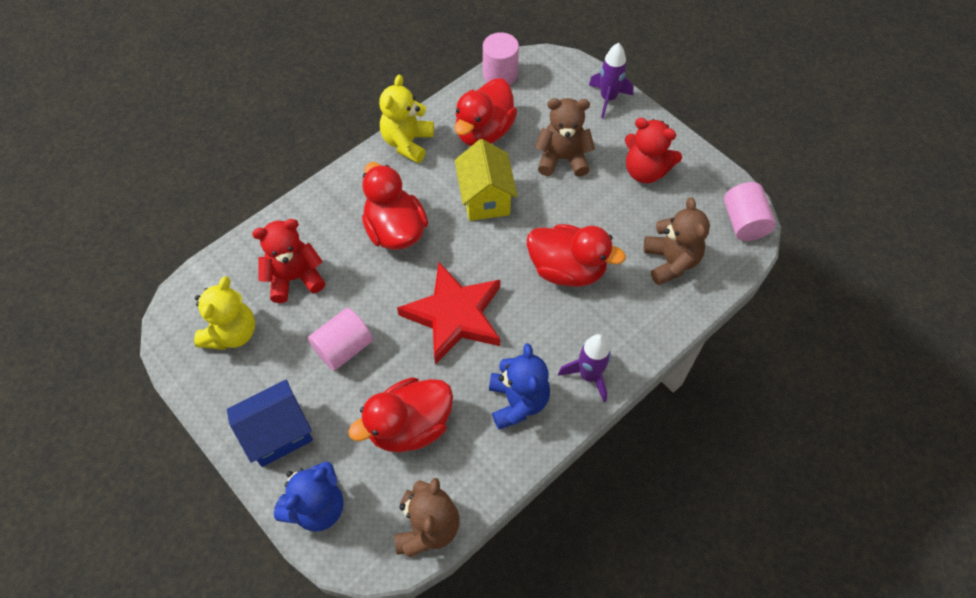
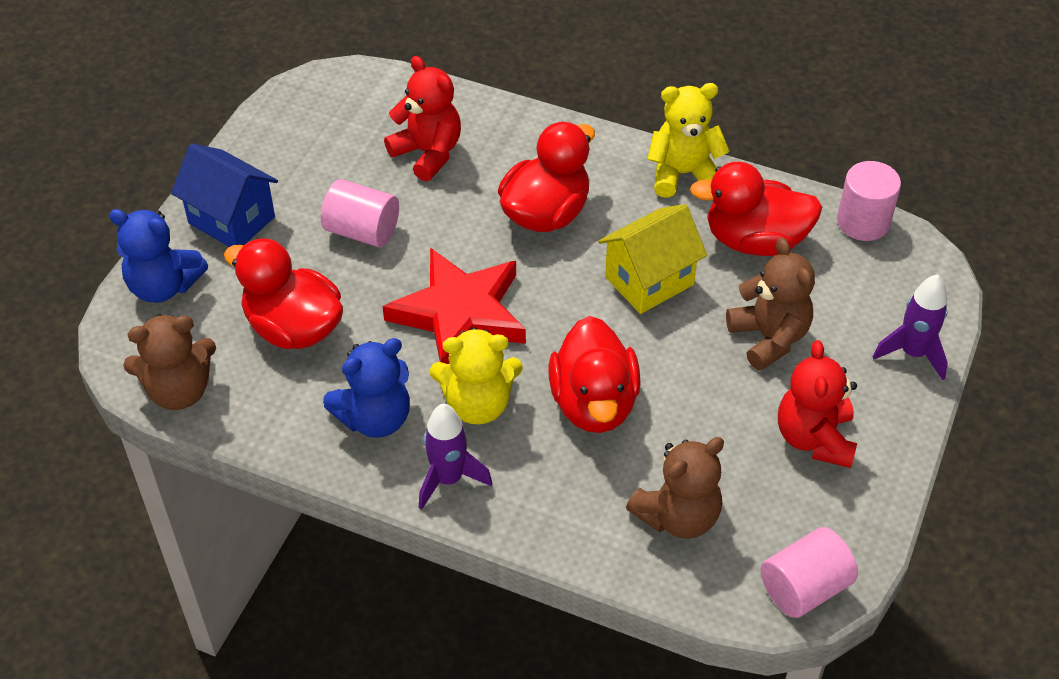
camera: 65 degrees right, 10 degrees down
yellow teddy bear [194,276,255,350] -> yellow teddy bear moved to [430,327,523,425]

